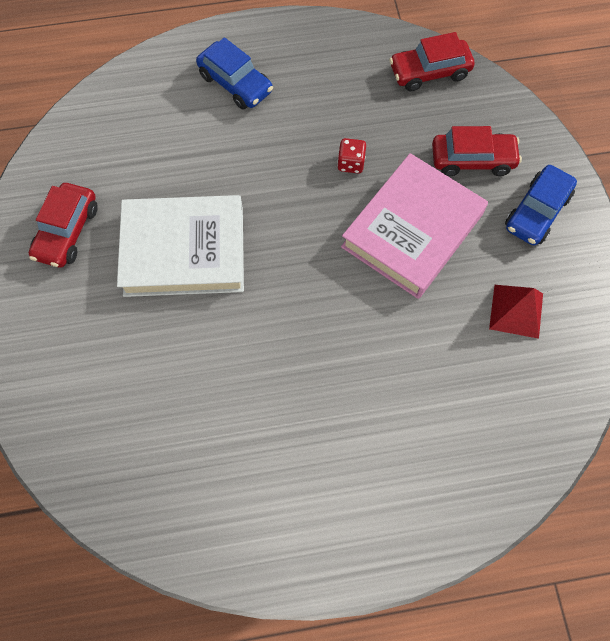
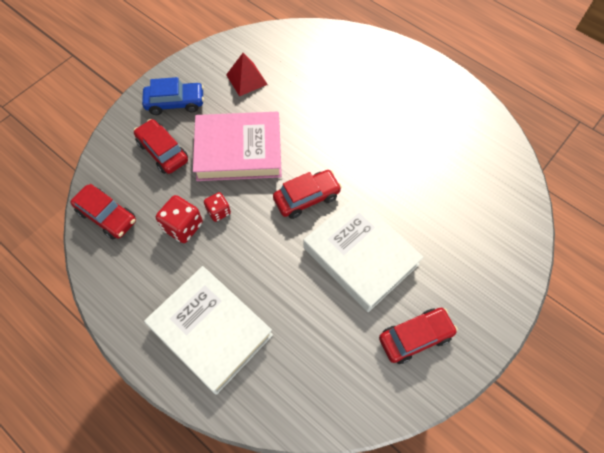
camera: 130 degrees left, 5 degrees down
blue car [196,37,273,110] -> white book [144,266,273,395]
none -> red dice [156,195,203,243]
none -> red car [273,170,342,219]

